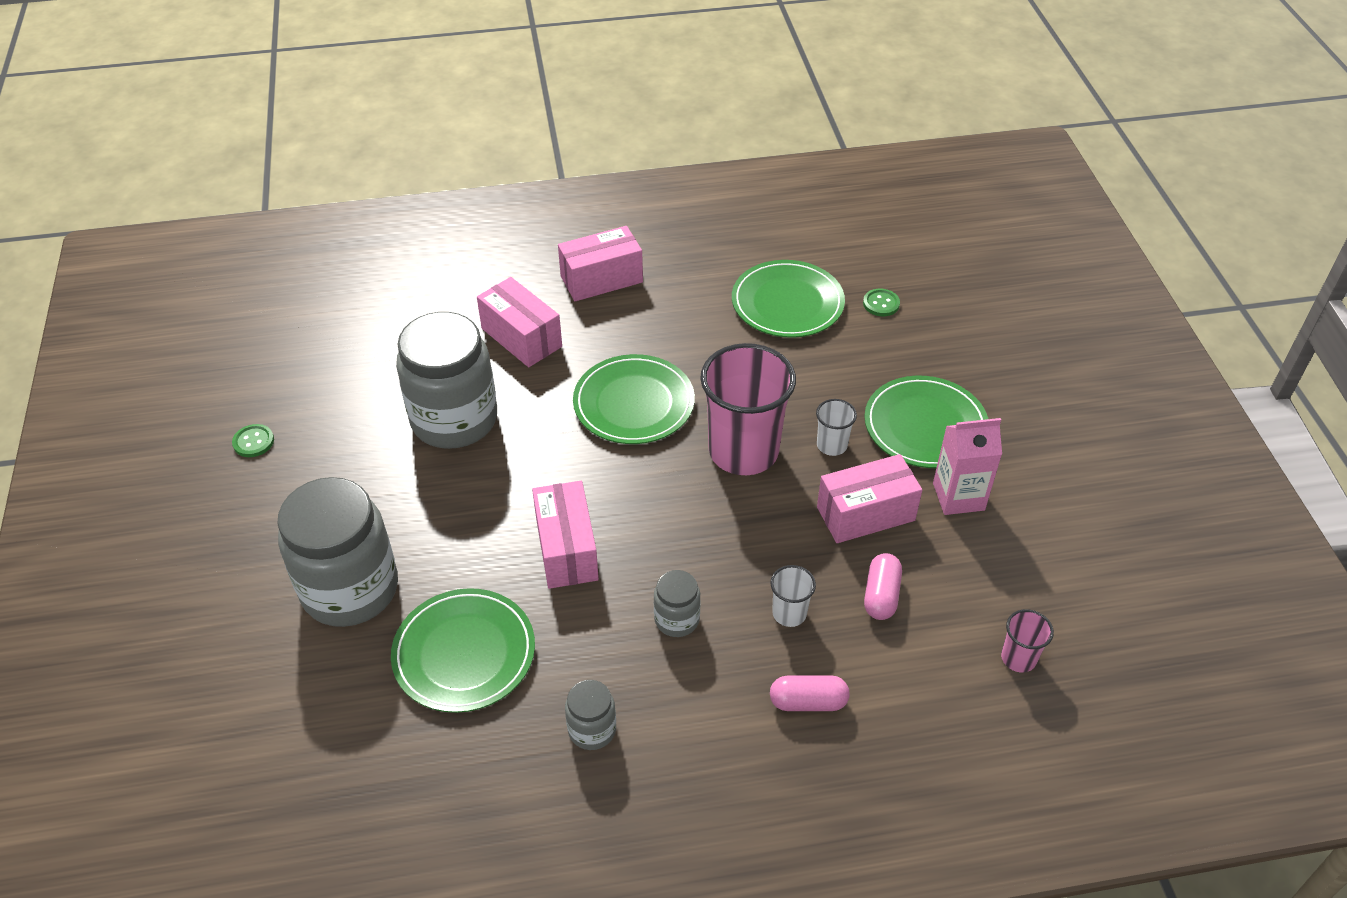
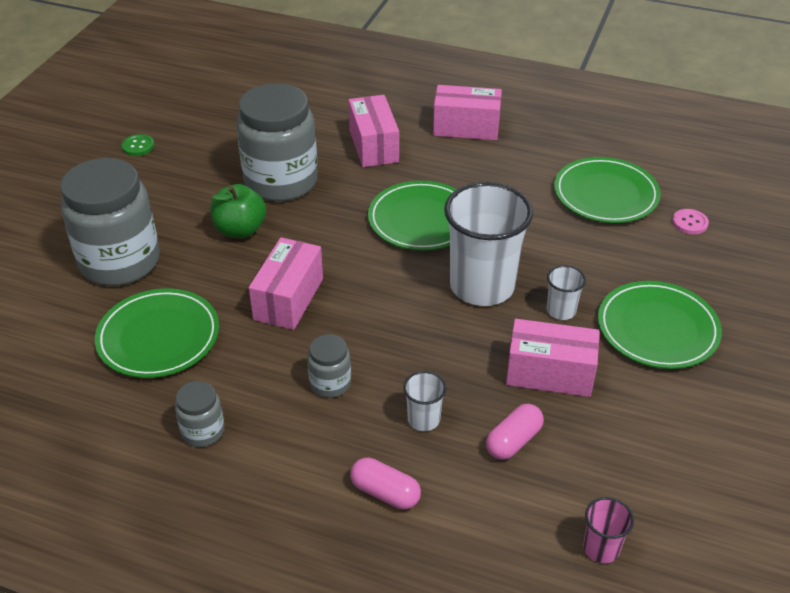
camera: 30 degrees right, 5 degrees down
pink cup [700,343,796,475] -> white cup [444,182,533,306]
green button [863,289,900,316] -> pink button [672,209,709,234]
pink carton [933,418,1002,515] -> none
none -> green apple [210,184,266,238]

